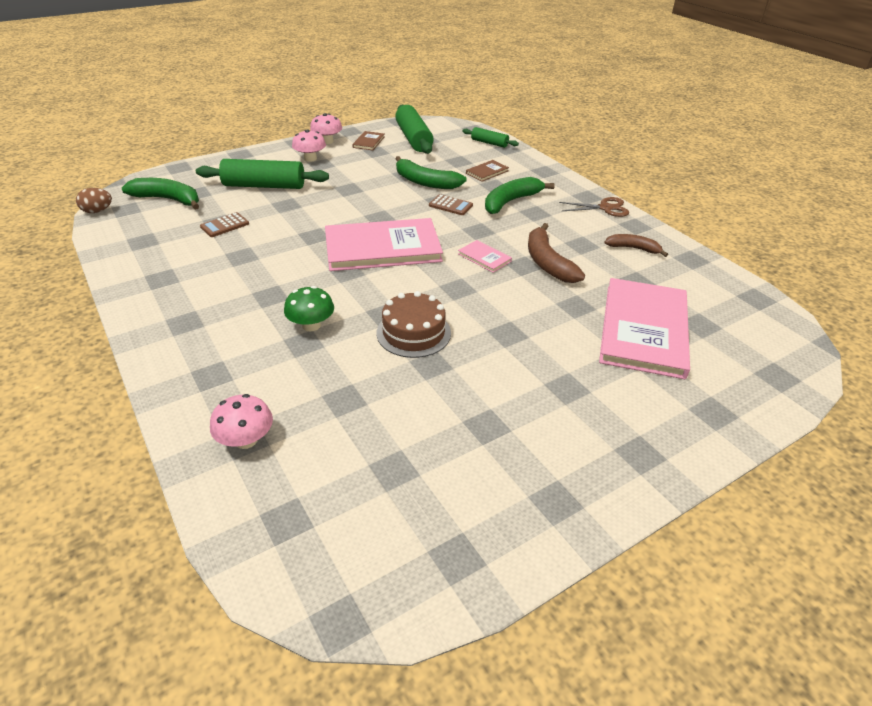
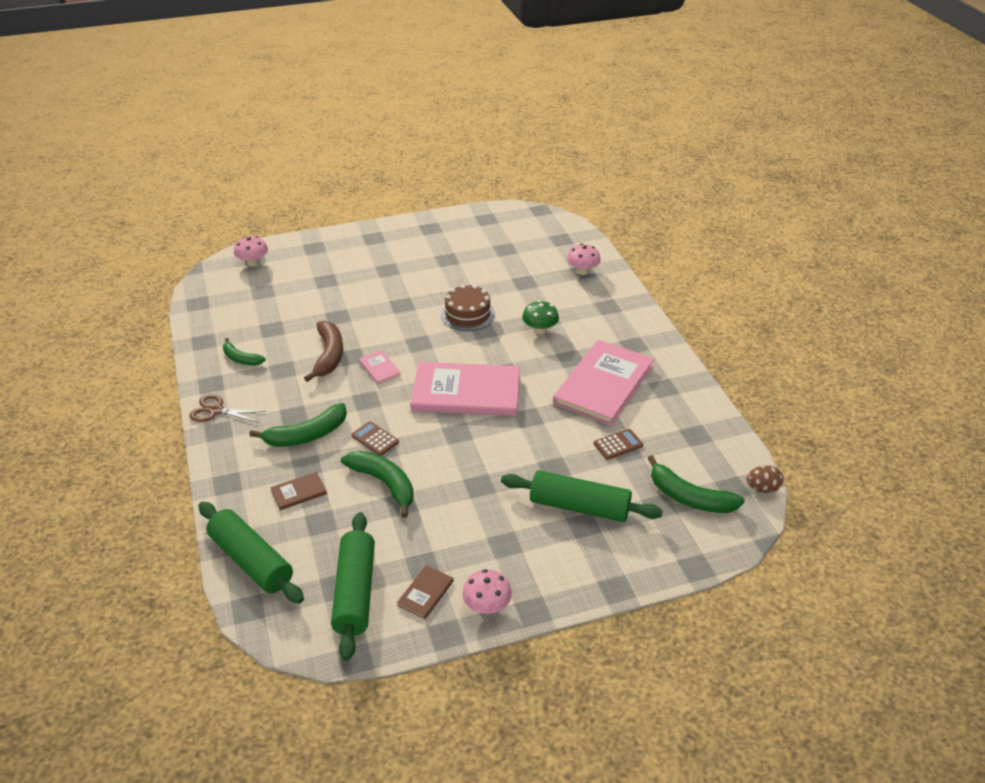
camera: 165 degrees left, 0 degrees up
pink mushroom [292,130,326,162] -> pink mushroom moved to [234,236,268,266]
green rolling pin [462,127,519,148] -> green rolling pin [198,502,304,604], size x1.85
pink book [599,278,690,379] -> pink book moved to [553,340,654,426]
brown banana [604,234,668,257] -> green banana [223,338,266,365]

